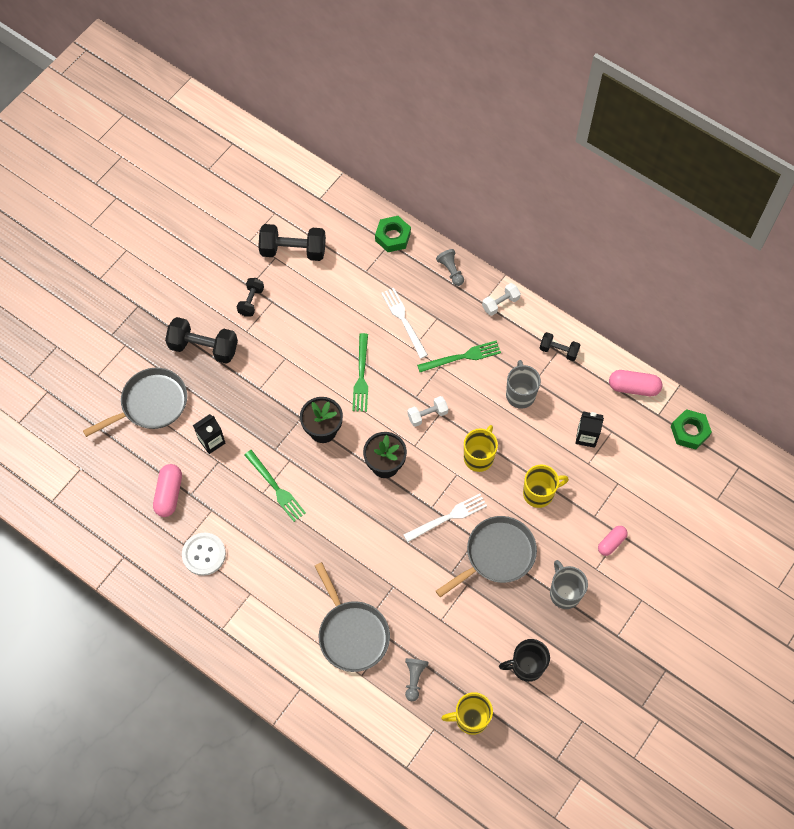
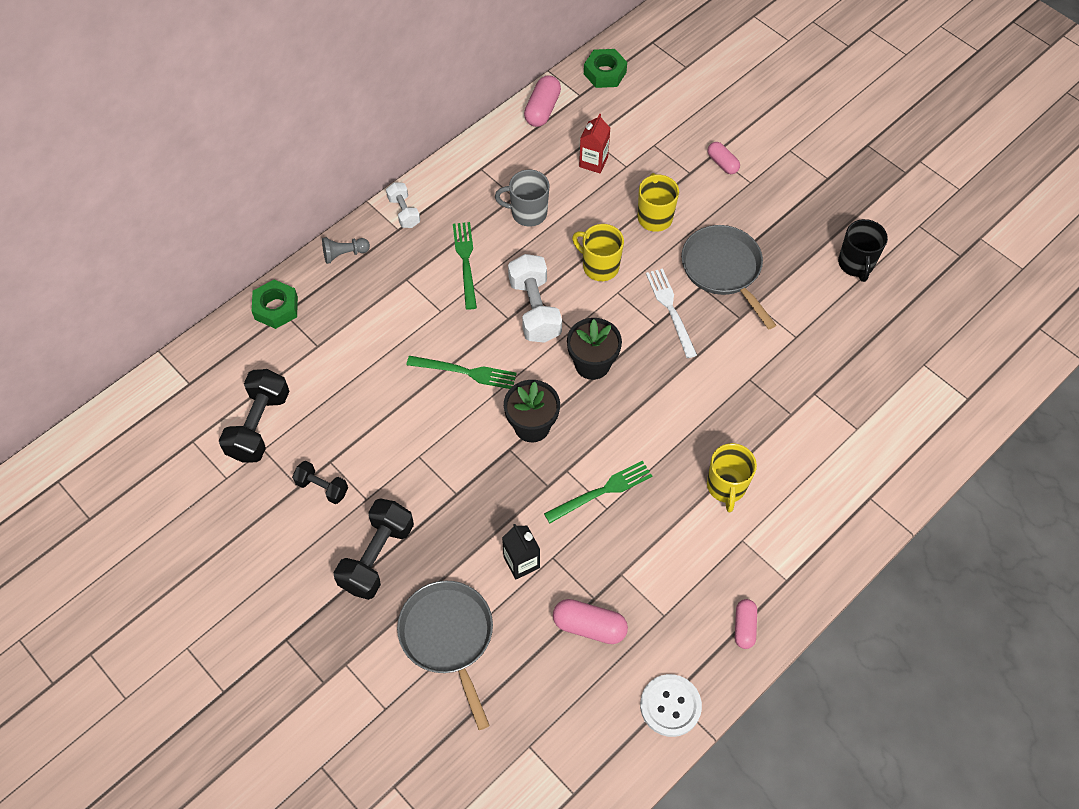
camera: 80 degrees left, 5 degrees down
white button [182,533,226,576] -> white button moved to [640,674,702,737]
grey pan [315,562,390,672] -> none
white fork [381,288,428,359] -> none
grey pawn [405,658,429,701] -> none
white dumbbell [407,396,448,427] -> white dumbbell [508,254,562,343], size x1.75
yellow mug [441,692,493,735] -> yellow mug moved to [707,443,757,513]
black dumbbell [540,332,580,361] -> none
grey mug [550,560,588,609] -> none
black carton [575,411,604,448] -> red carton [579,114,610,173]
none -> pink capsule [735,599,757,649]

